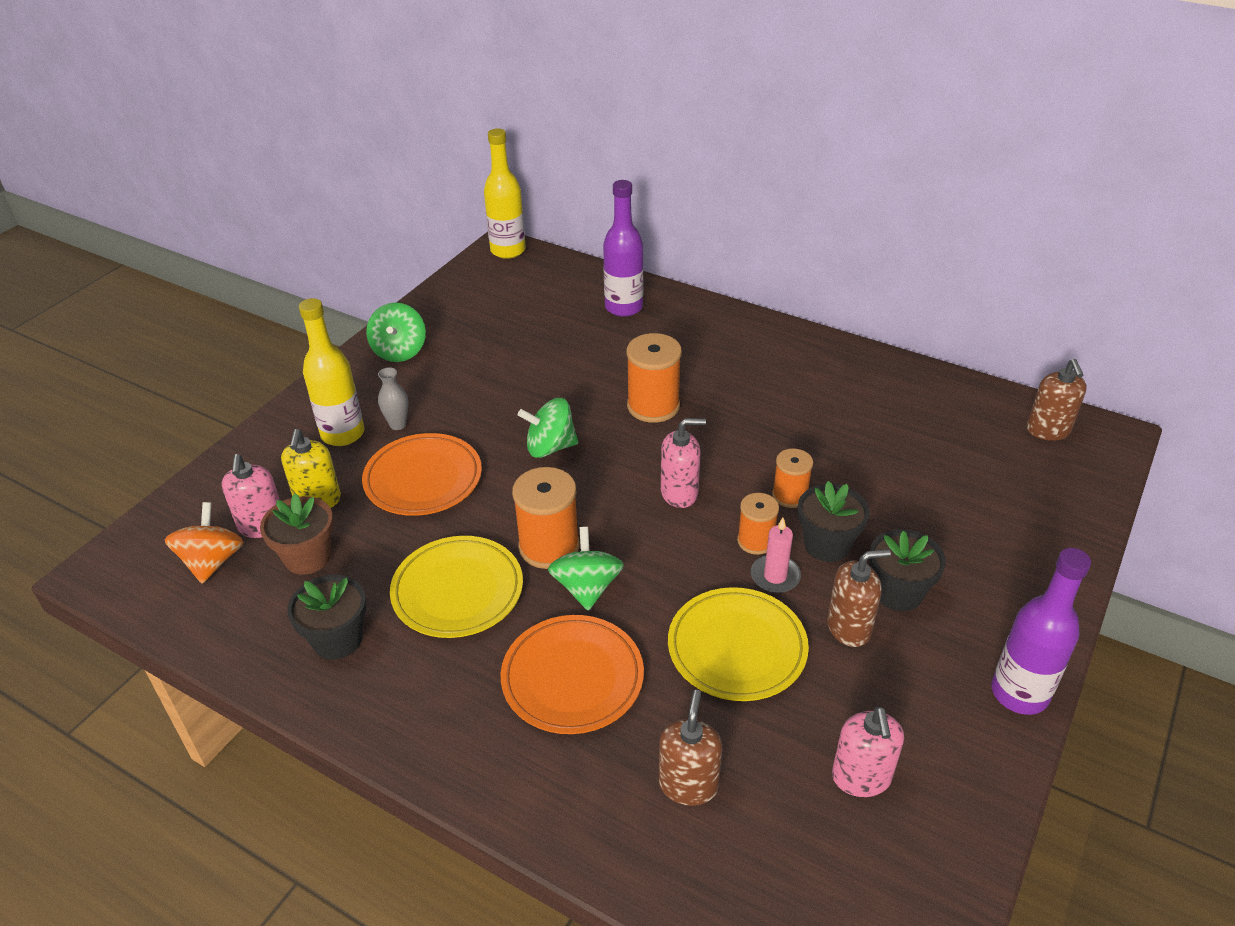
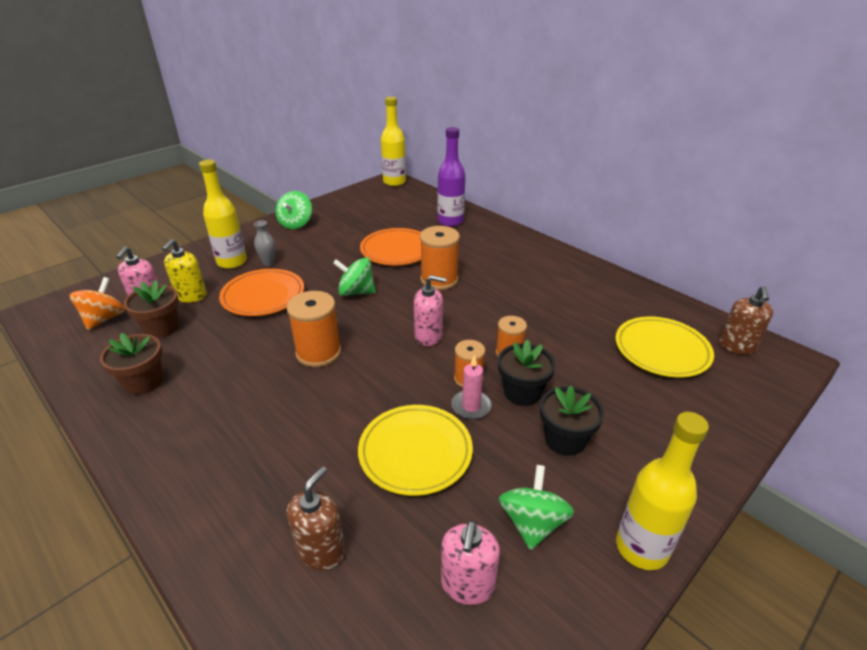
camera: 15 degrees right, 5 degrees down
black flower pot [287,575,366,660] -> brown flower pot [100,333,163,395]
yellow plate [390,536,523,638] -> yellow plate moved to [615,316,714,377]
orange plate [501,615,644,734] -> orange plate moved to [360,228,421,265]
green spinning top [548,527,624,611] -> green spinning top moved to [499,465,574,550]
brown soap dispenser [827,549,891,647] -> none
purple bottle [992,548,1091,715] -> yellow bottle [616,412,709,570]

